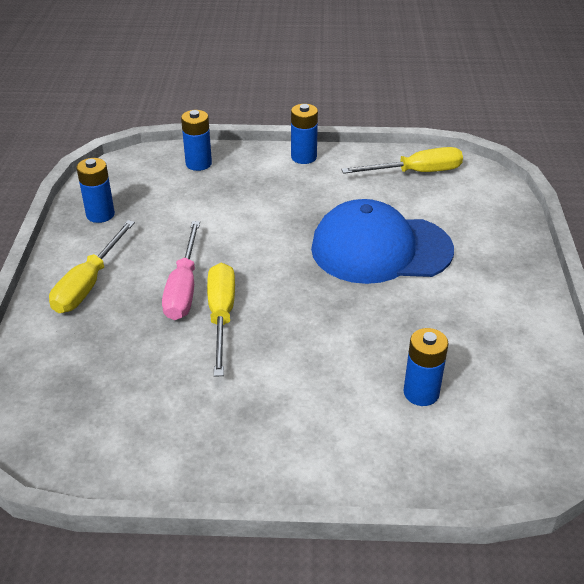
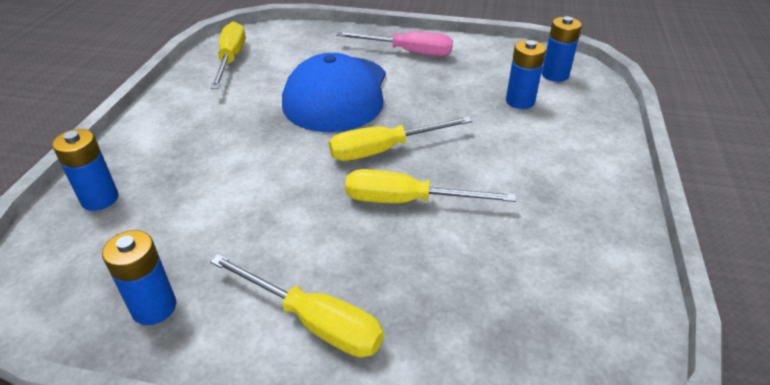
camera: 80 degrees left, 0 degrees up
pink screwdriver [162,221,200,320] -> pink screwdriver moved to [336,32,453,56]
blue battery [291,104,318,164] -> blue battery moved to [542,16,582,82]
none -> yellow screwdriver [329,117,472,161]

